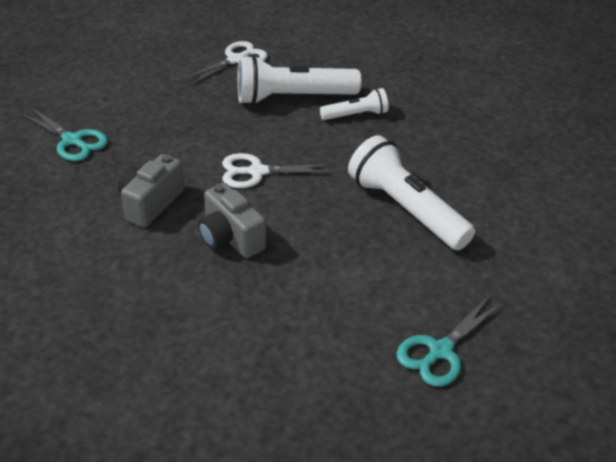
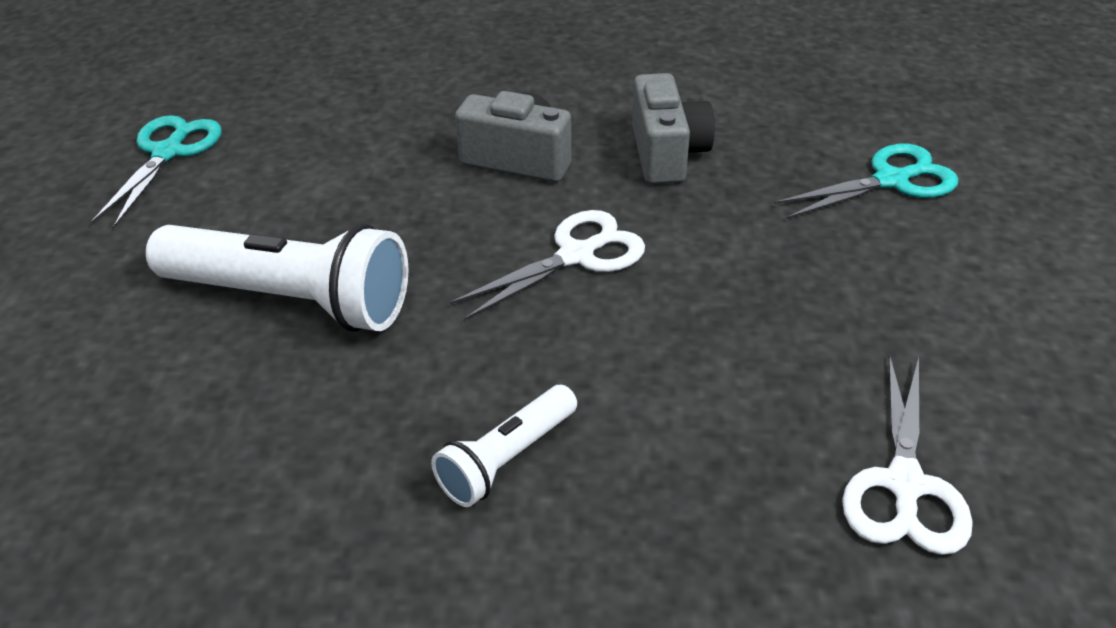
camera: 150 degrees right, 0 degrees up
turquoise scissors [20,107,108,161] -> turquoise scissors turned 150 degrees clockwise [774,144,959,219]
white flashlight [237,55,361,105] -> none

